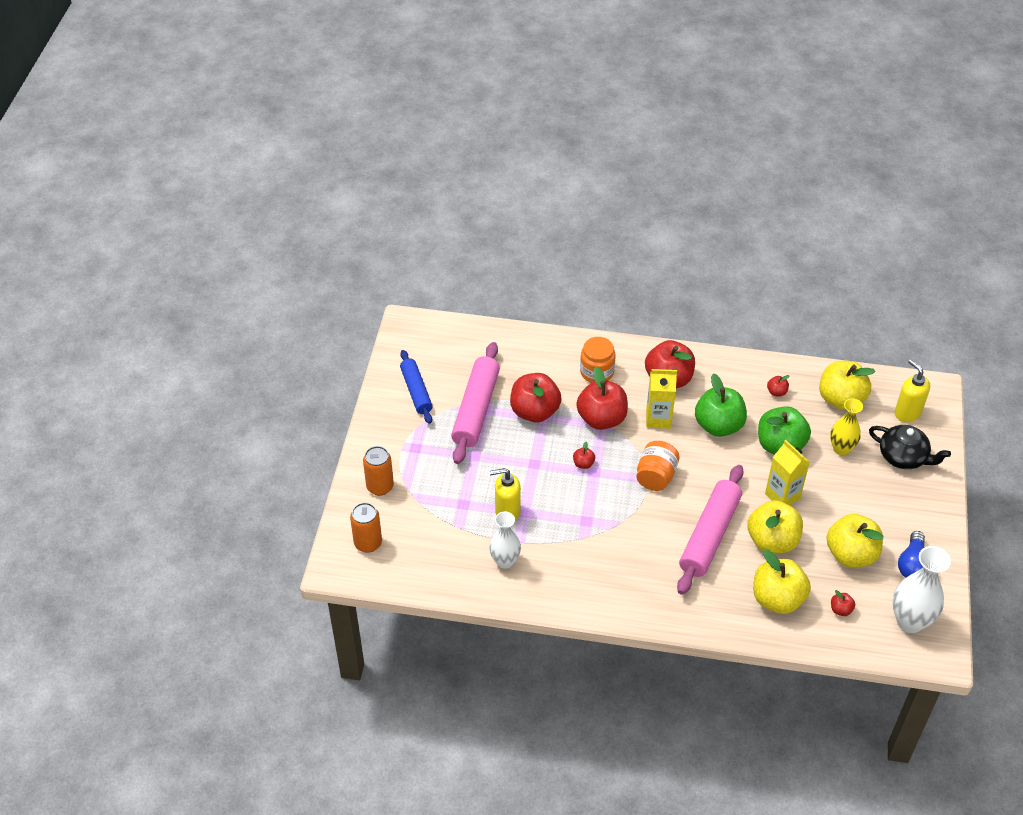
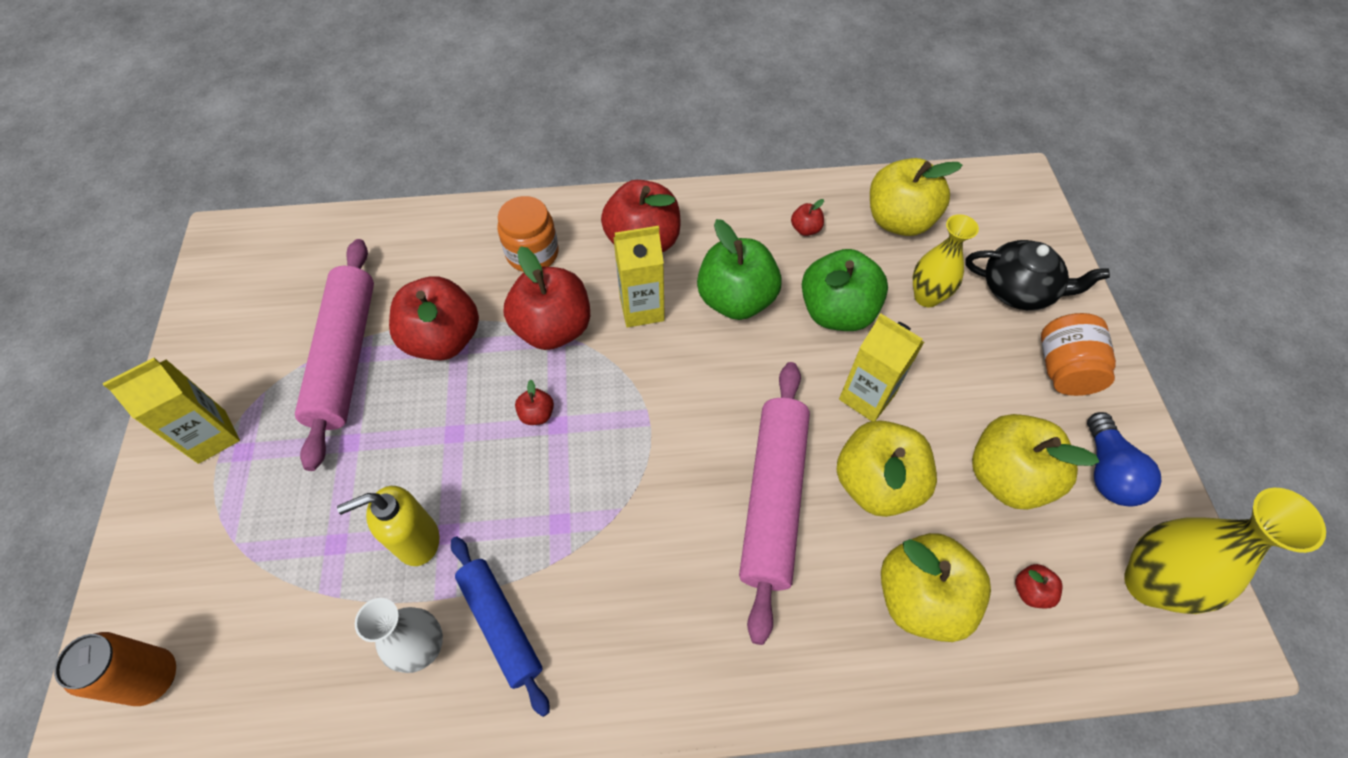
camera: 15 degrees left, 10 degrees up
orange can [363,446,394,495] -> none
blue rolling pin [400,350,433,424] -> blue rolling pin moved to [451,536,550,717]
orange jar [636,441,680,491] -> orange jar moved to [1041,313,1116,396]
white vase [892,546,951,633] -> yellow vase [1124,488,1326,614]
yellow soap dispenser [894,359,930,422] -> none
none -> yellow carton [103,358,240,464]

